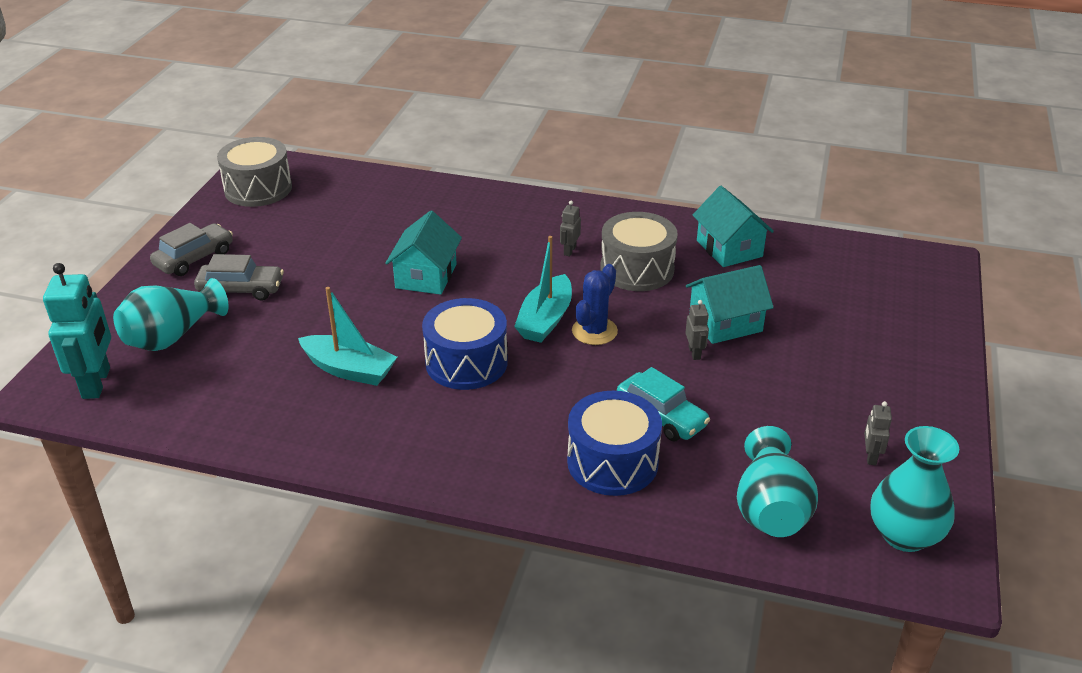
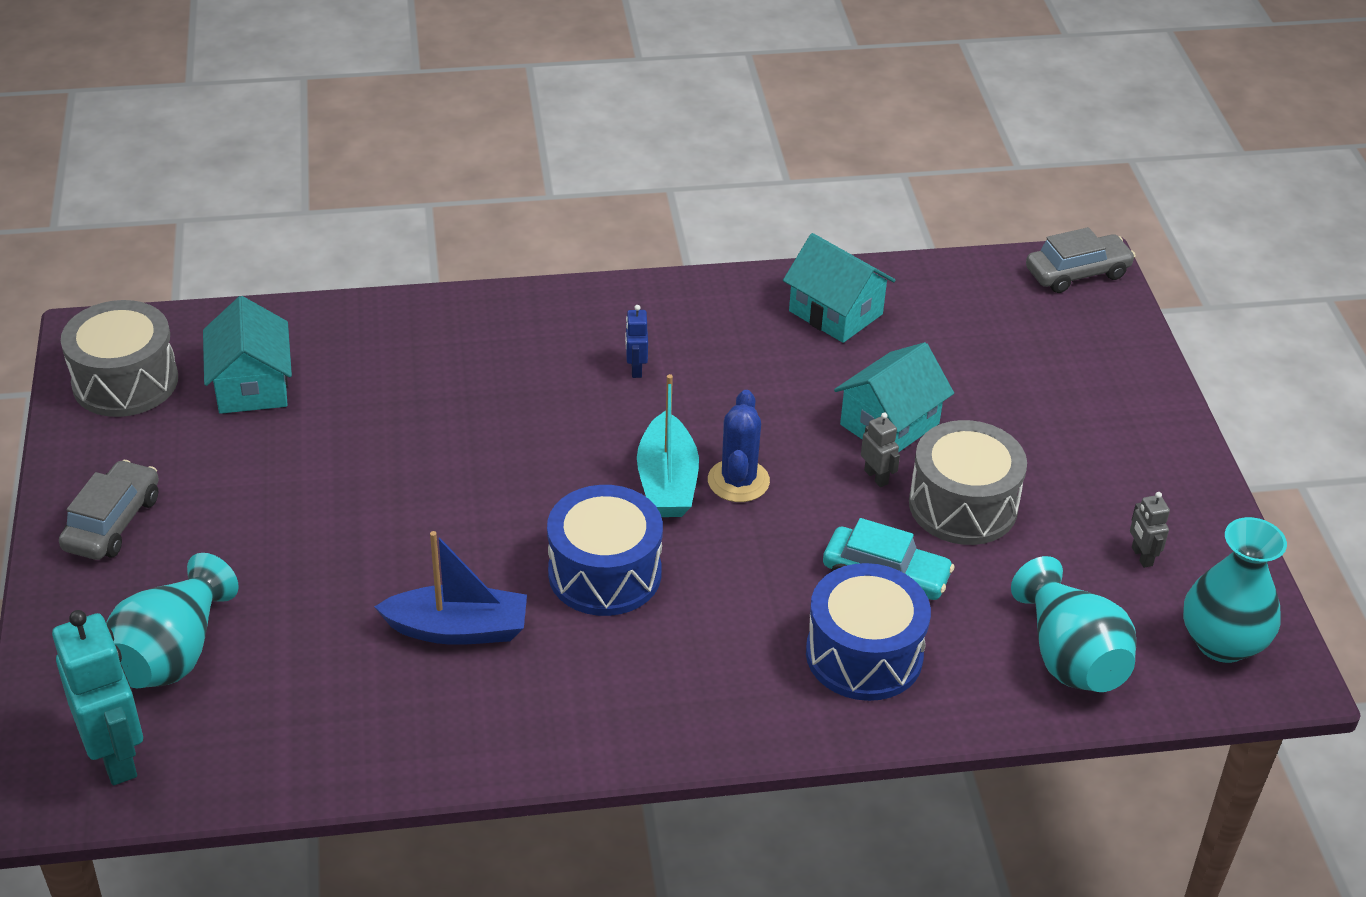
camera: 25 degrees left, 5 degrees up
grey car [194,254,284,301] -> grey car moved to [1026,227,1136,293]
turquoise boat [298,287,397,386] -> blue boat [374,531,527,645]
turquoise house [385,210,462,295] -> turquoise house moved to [203,296,292,414]
grey robot [560,201,581,256] -> blue robot [625,305,648,378]
grey drum [600,212,678,291] -> grey drum moved to [909,420,1027,545]

